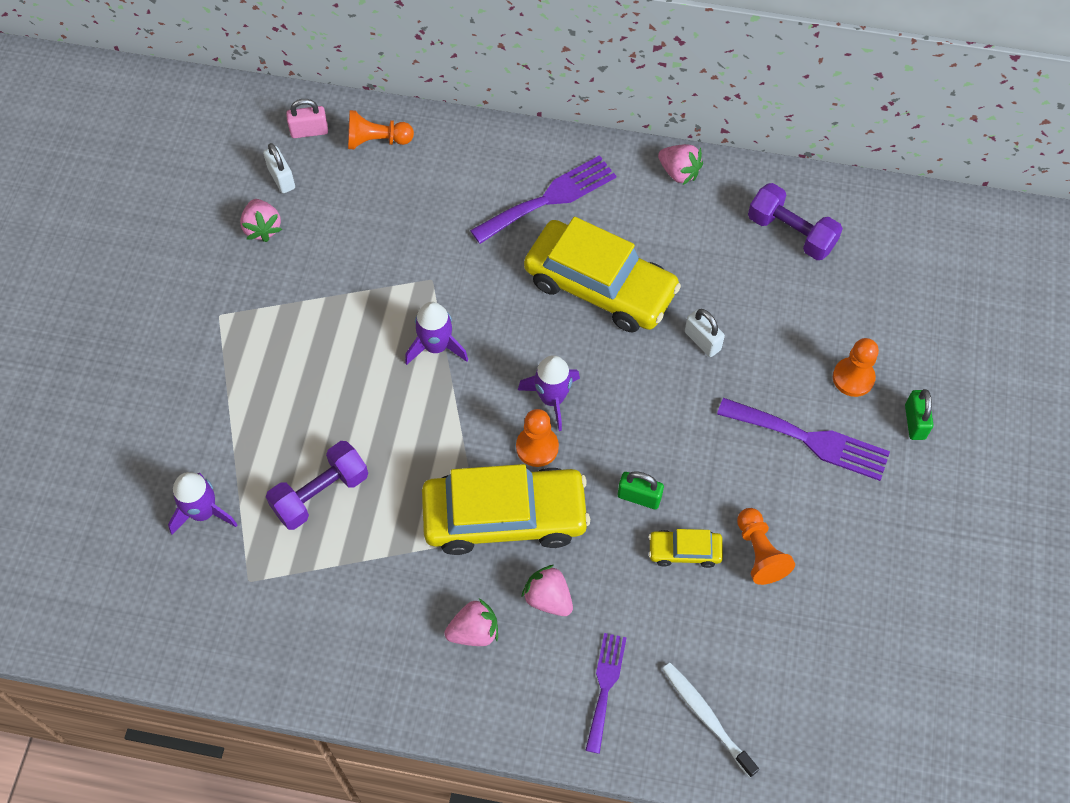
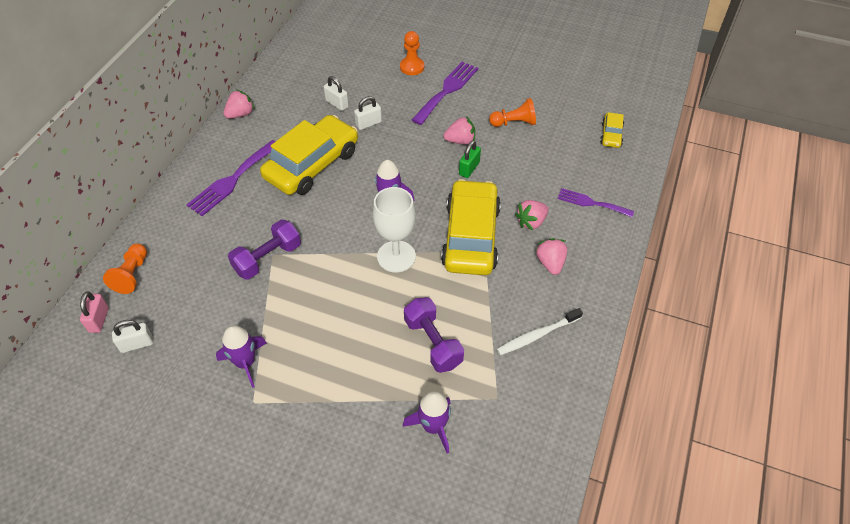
camera: 80 degrees left, 10 degrees down
pink strawberry [240,199,282,242] -> pink strawberry moved to [443,116,475,144]
purple rocket [405,302,468,365] -> purple rocket moved to [216,325,267,388]
purple fork [470,155,616,244] -> purple fork turned 120 degrees counterclockwise [187,140,276,216]
orange pawn [516,409,559,467] -> none
yellow car [649,529,723,568] -> yellow car moved to [600,112,624,148]
white toothbrush [662,663,759,778] -> white toothbrush moved to [497,308,583,355]
purple dumbbell [748,183,843,260] -> purple dumbbell moved to [228,220,301,280]
green padlock [905,389,933,440] -> none
none -> white padlock [324,76,349,111]
none -> white goblet [373,187,416,272]

